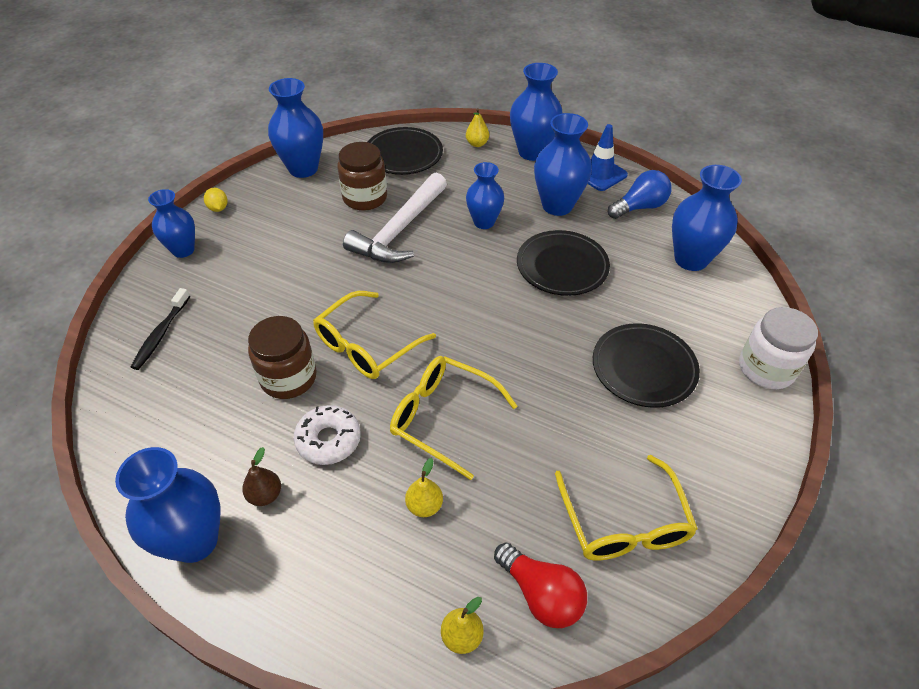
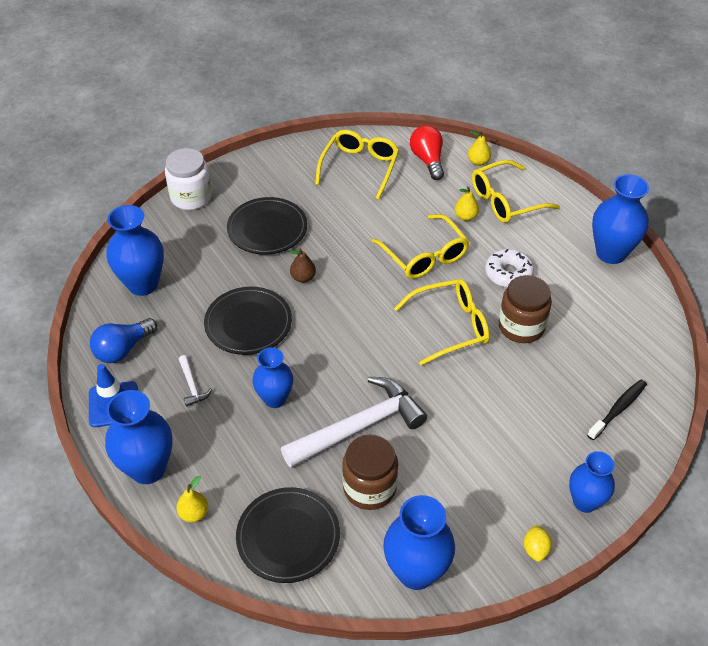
camera: 150 degrees left, 0 degrees up
brown pear [242,447,281,506] -> brown pear moved to [289,248,316,283]
blue vase [534,113,592,216] -> white hammer [179,355,212,407]
blue light bulb [608,170,672,219] -> blue light bulb turned 45 degrees counterclockwise [90,318,157,363]
none -> yellow glasses [472,160,560,223]

